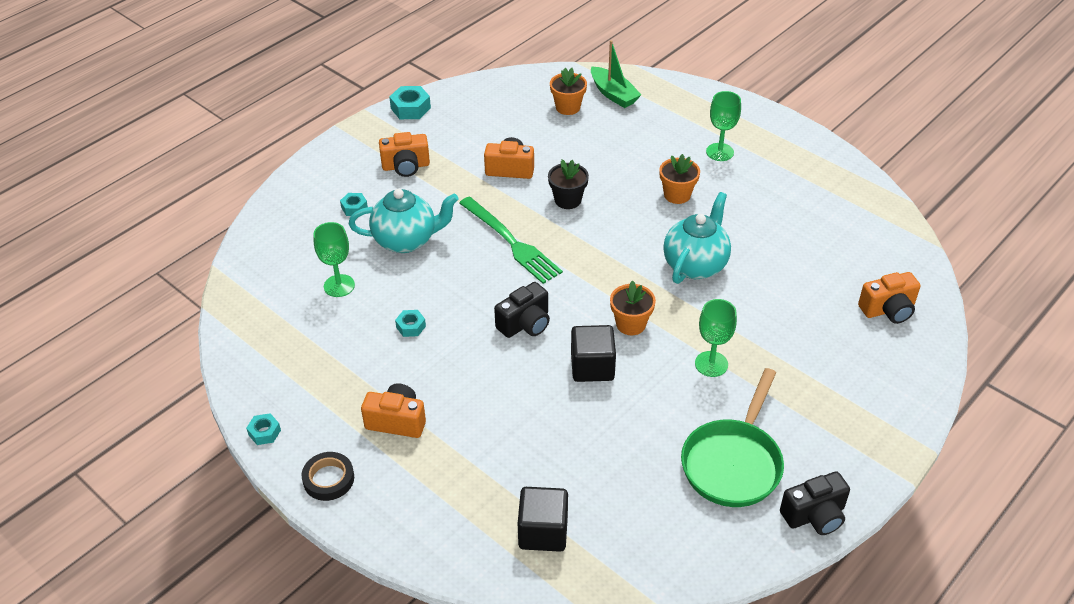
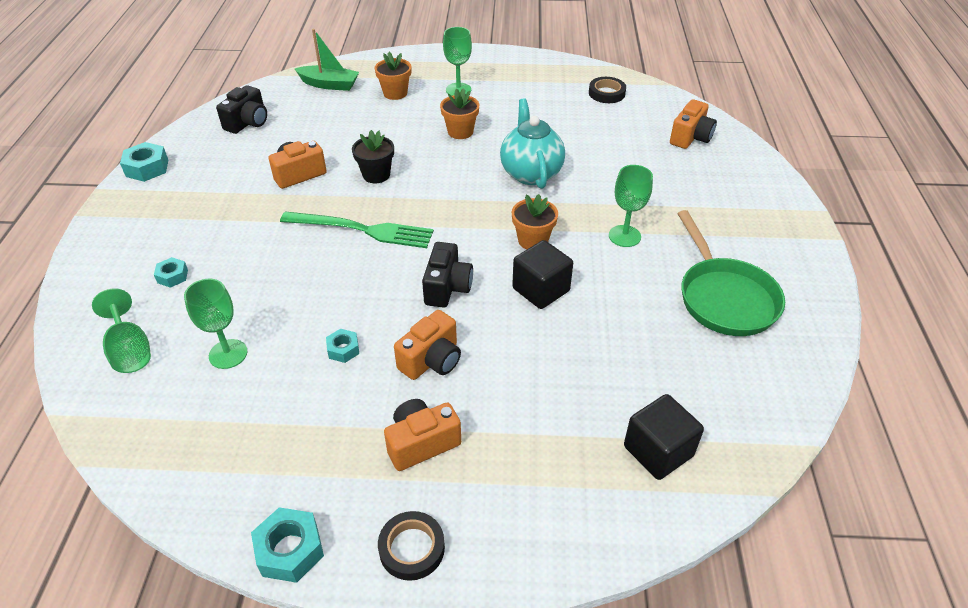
camera: 40 degrees left, 0 degrees up
turquoise nut [246,413,281,445] -> turquoise nut [251,507,324,583], size x1.63
turquoise teapot [349,189,459,253] -> none
orange camera [379,132,430,177] -> orange camera moved to [394,310,461,380]
orange flower pot [550,68,587,115] -> orange flower pot moved to [375,52,411,100]
black camera [780,471,850,535] -> black camera moved to [216,85,267,134]
none -> green goblet [92,289,151,373]
none -> black tape [589,77,626,103]

